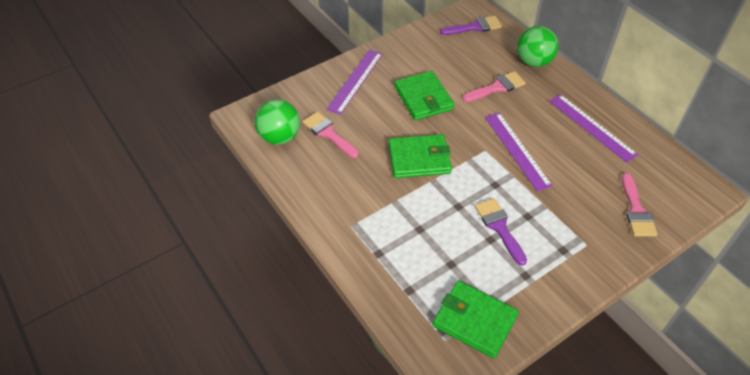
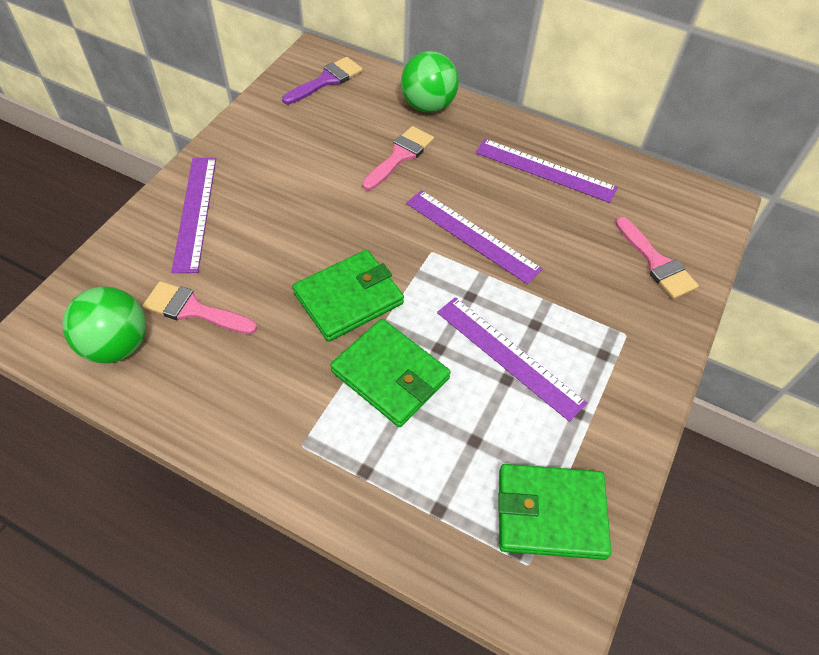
camera: 30 degrees left, 5 degrees up
green wallet [394,71,454,120] -> green wallet moved to [330,319,451,427]
purple brush [475,198,527,266] -> purple ruler [437,297,587,422]

